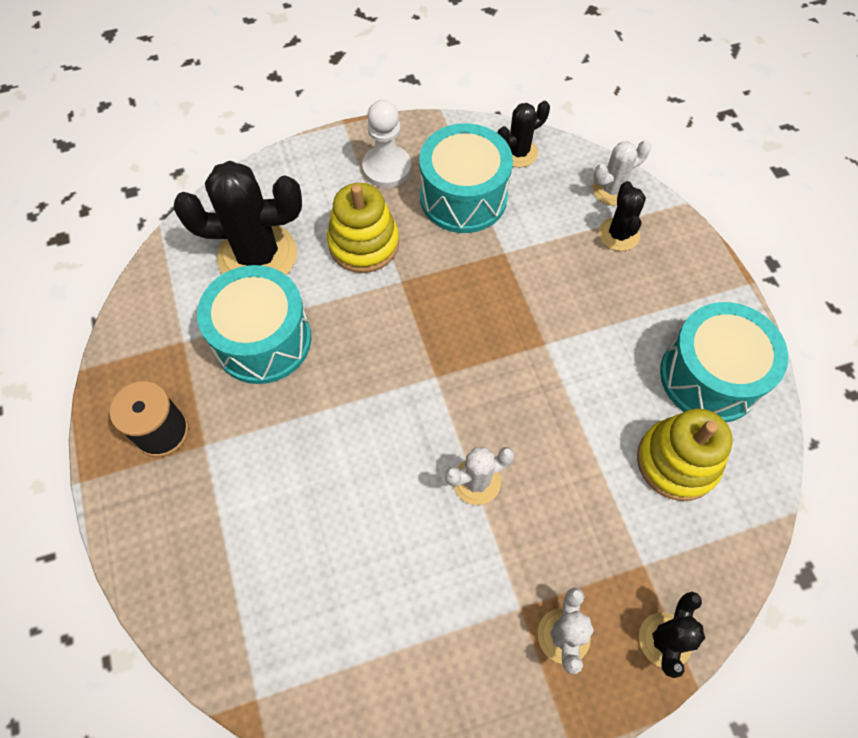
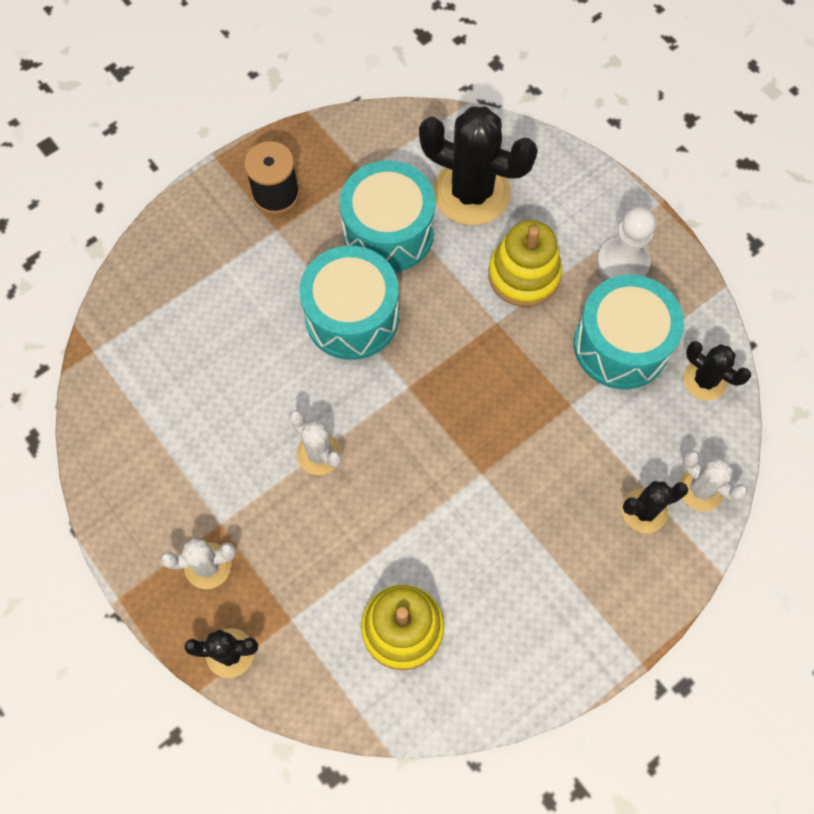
camera: 70 degrees right, 5 degrees up
black cactus [173,161,302,275] -> black cactus turned 45 degrees counterclockwise [419,107,538,225]
turquoise drum [660,302,788,422] -> turquoise drum moved to [299,246,399,360]

